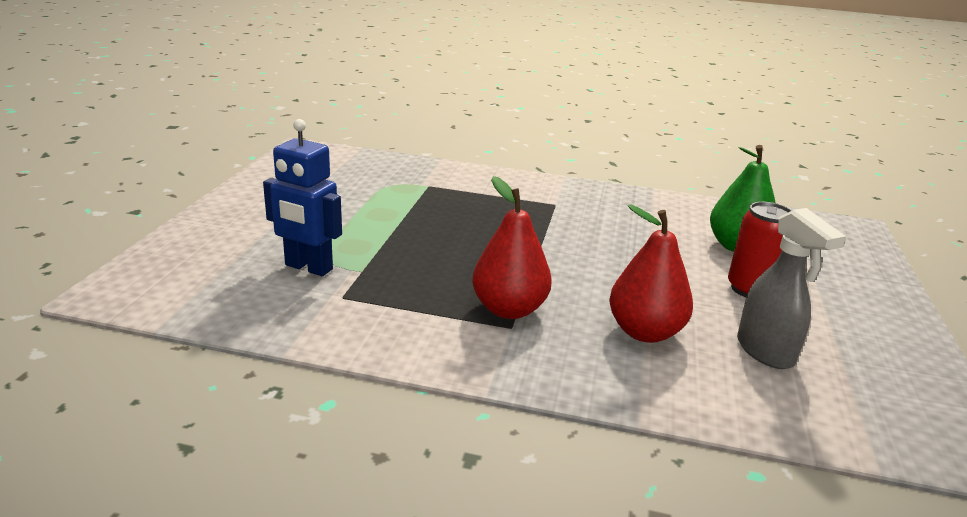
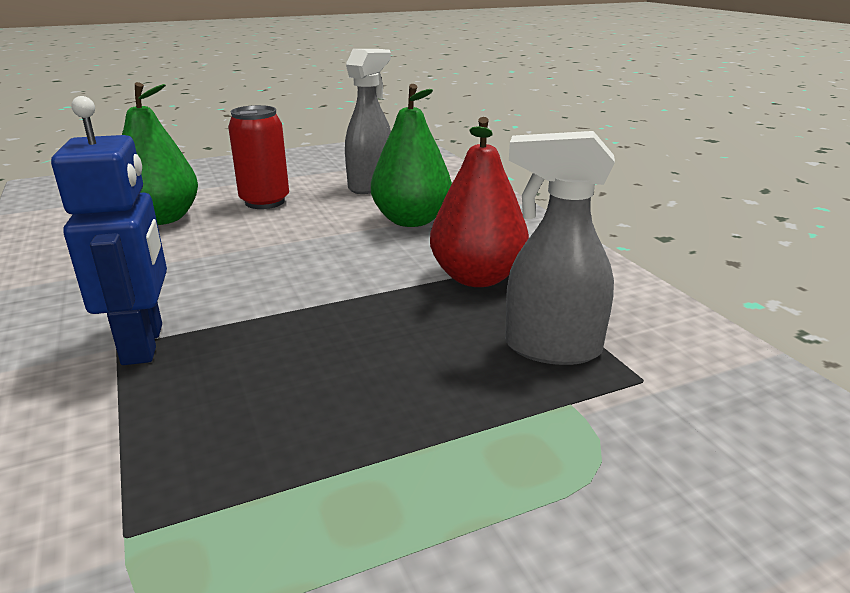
camera: 125 degrees left, 0 degrees up
blue robot [263,119,342,276] -> blue robot moved to [51,96,167,365]
red pear [609,205,693,343] -> green pear [371,84,452,227]
none -> grey spray bottle [505,131,615,365]

